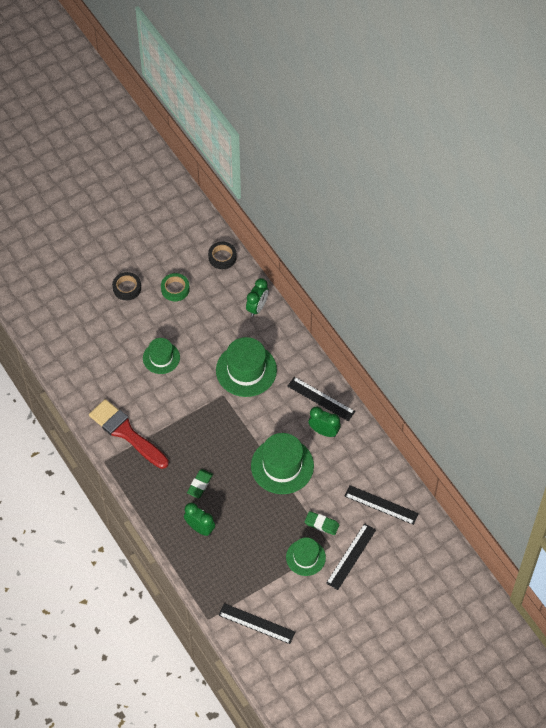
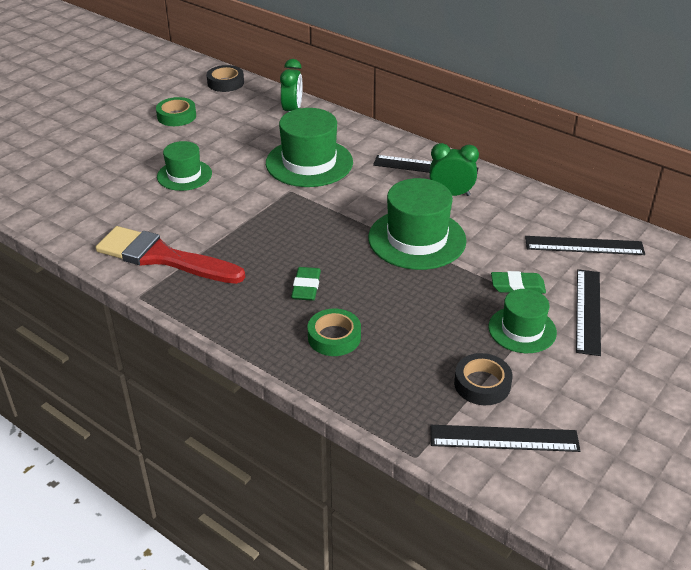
camera: 20 degrees left, 20 degrees down
black tape [112,272,141,301] -> black tape moved to [454,353,513,405]
green clock [184,503,215,536] -> green tape [308,309,361,356]

